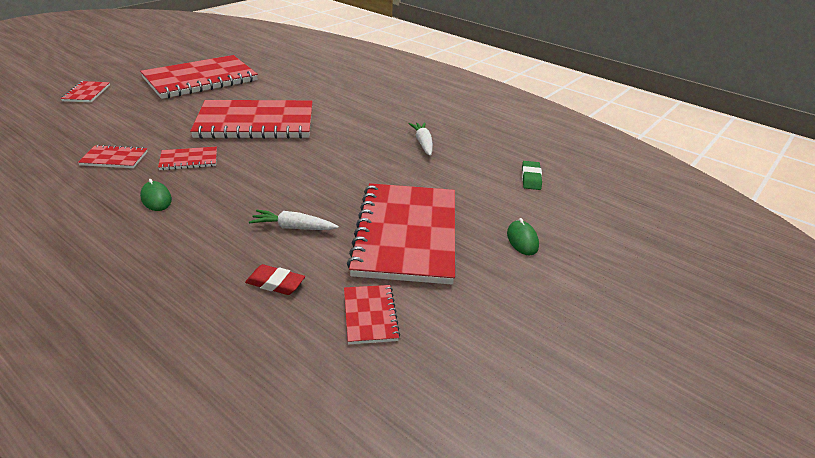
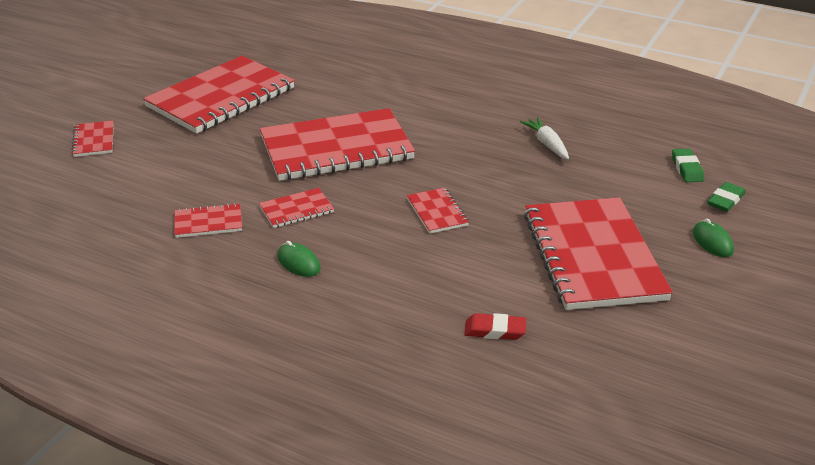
camera: 10 degrees left, 0 degrees up
white carrot [249,210,339,230] -> none
red notebook [344,285,400,344] -> red notebook moved to [407,188,469,234]
none -> green eraser [707,182,746,212]

